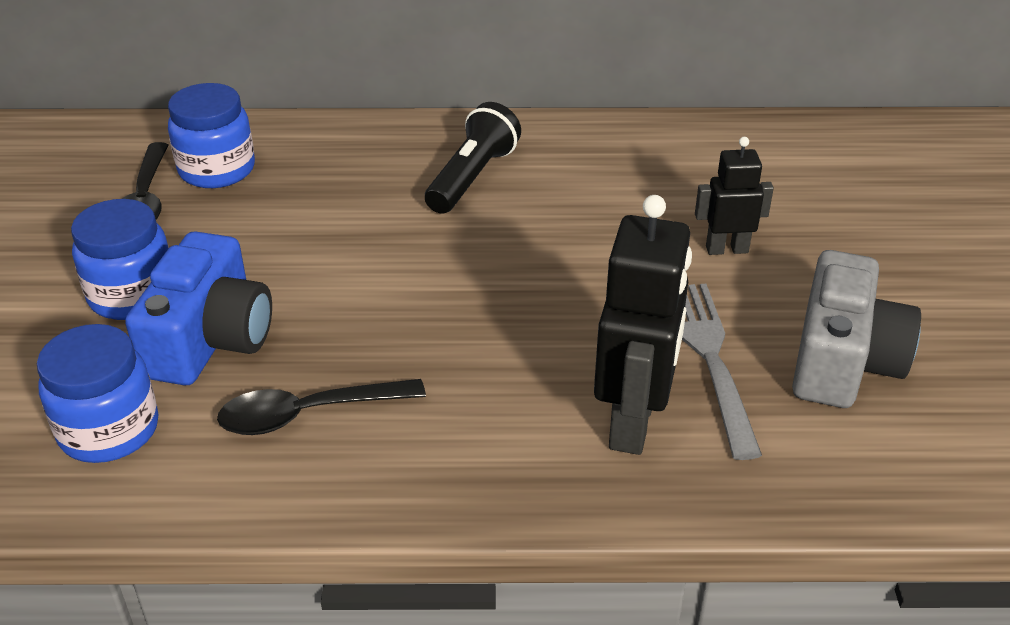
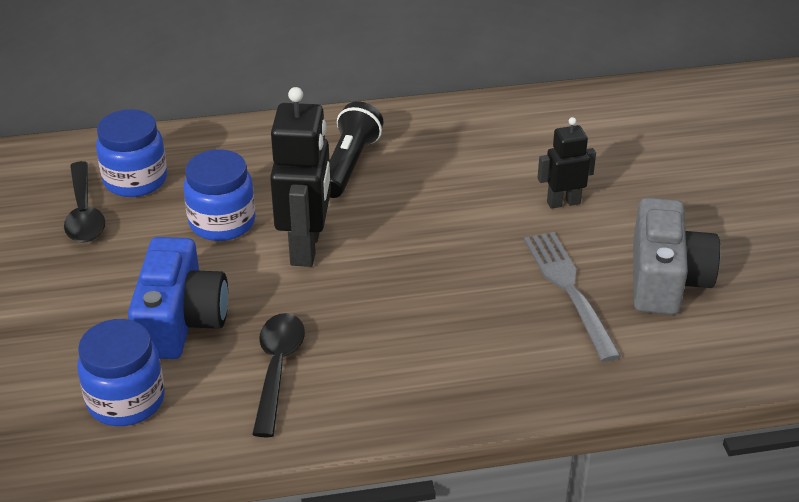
camera: 10 degrees left, 0 degrees up
blue jar [71,199,169,320] -> blue jar moved to [184,149,256,241]
black spoon [217,379,426,435] -> black spoon turned 120 degrees clockwise [252,313,305,437]
black robot [594,195,692,455] -> black robot moved to [270,87,331,267]

